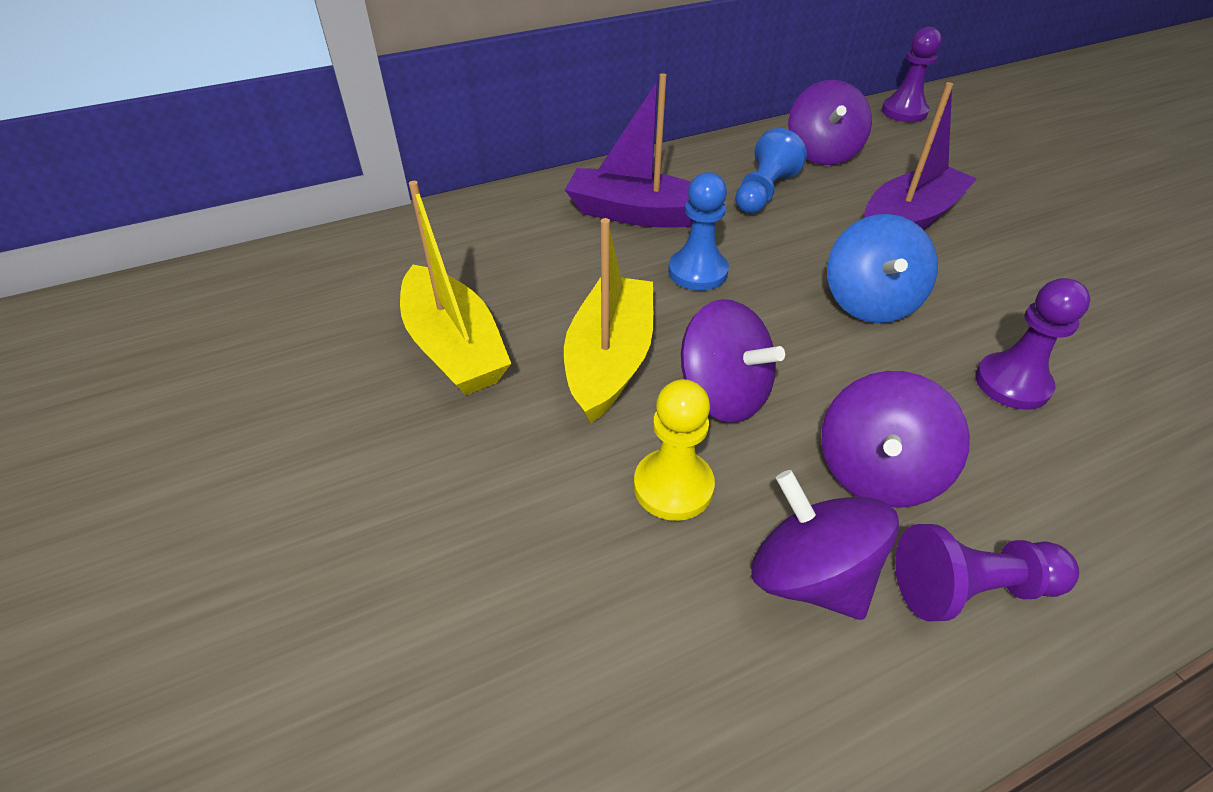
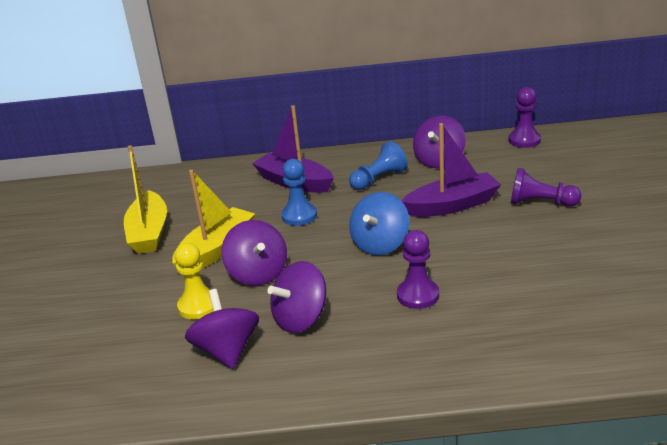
camera: 25 degrees right, 15 degrees down
purple pawn [895,524,1079,621] -> purple pawn moved to [511,168,581,207]

